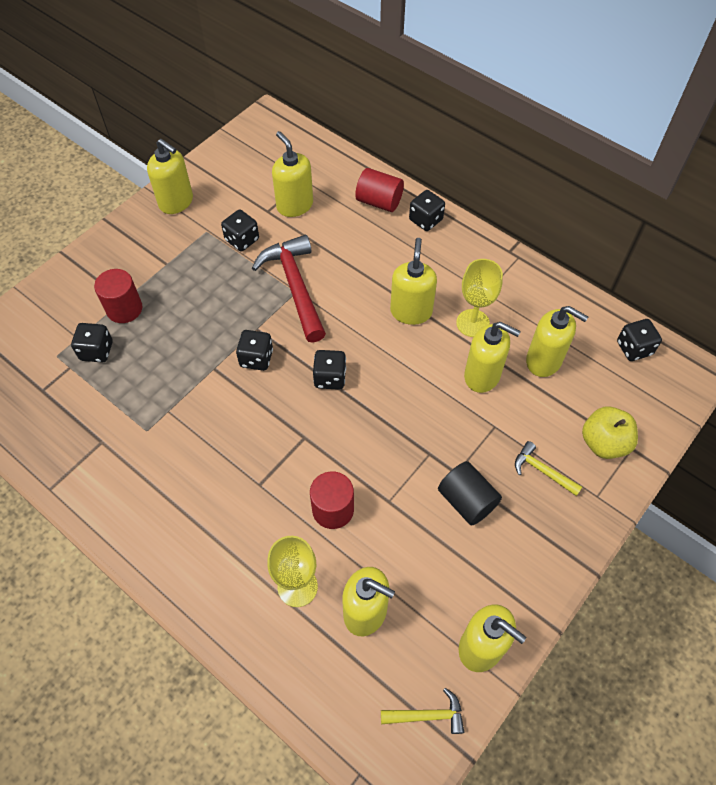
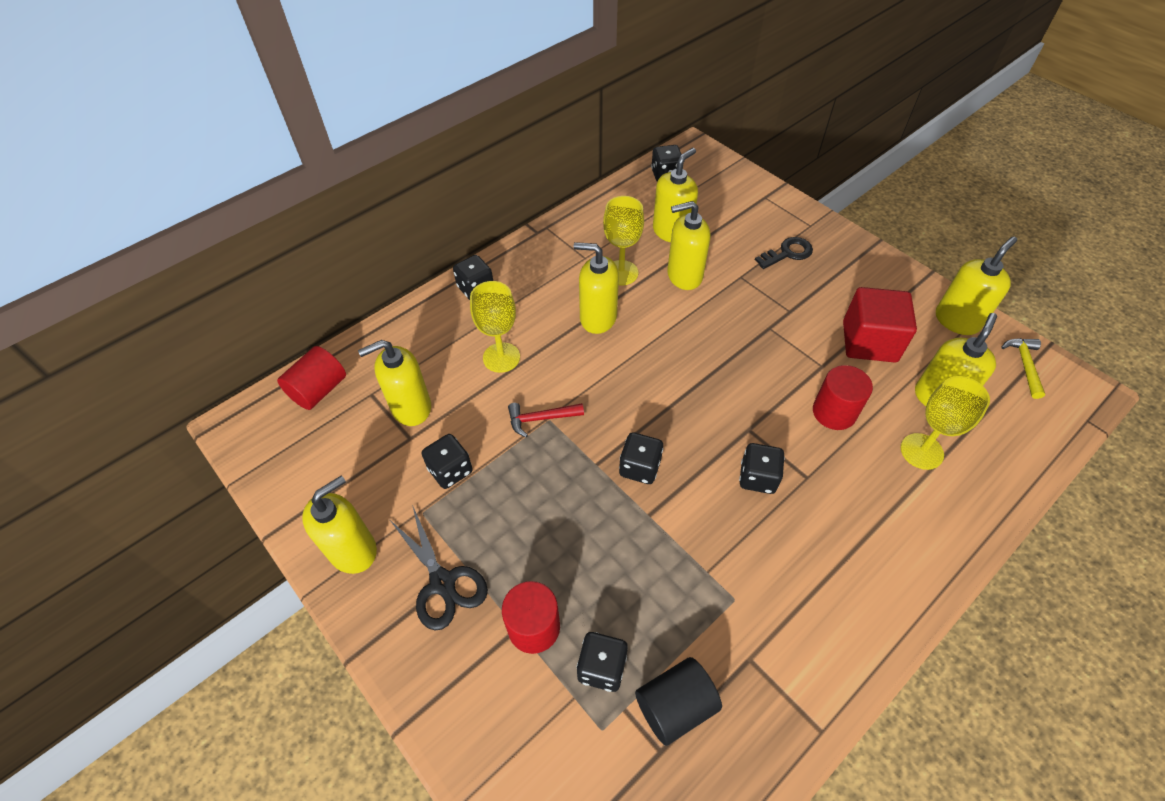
camera: 80 degrees left, 5 degrees down
red hammer [252,235,326,343] -> red hammer [508,403,584,437], size x0.50
black dice [313,350,346,390] -> black dice moved to [739,443,785,494]
red cylinder [355,168,404,212] -> red cylinder moved to [277,346,346,410]
black cylinder [438,461,502,526] -> black cylinder moved to [635,657,722,746]
yellow soap dispenser [464,322,521,393] -> yellow soap dispenser turned 135 degrees counterclockwise [667,201,710,290]
yellow hammer [515,441,582,496] -> black key [755,237,813,269]
yellow apple [582,407,638,459] -> none
none -> black scissors [389,505,488,631]
none -> yellow goblet [470,281,520,373]
none -> red cube [843,287,917,363]

